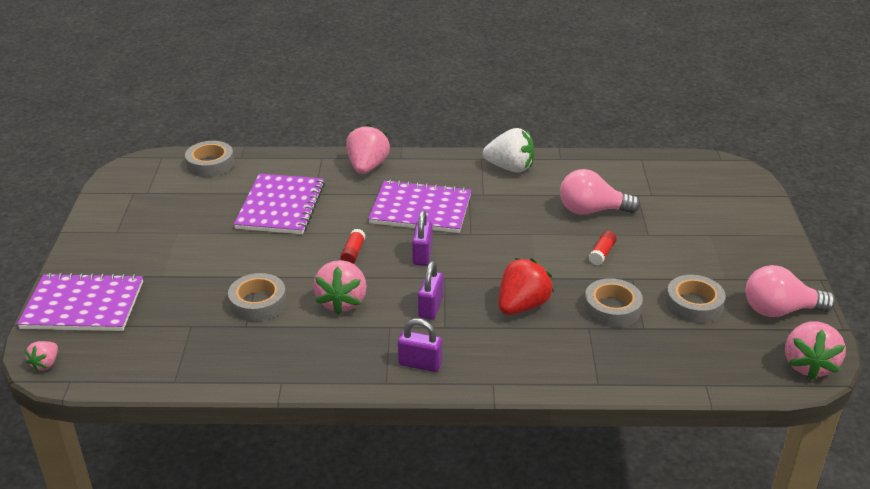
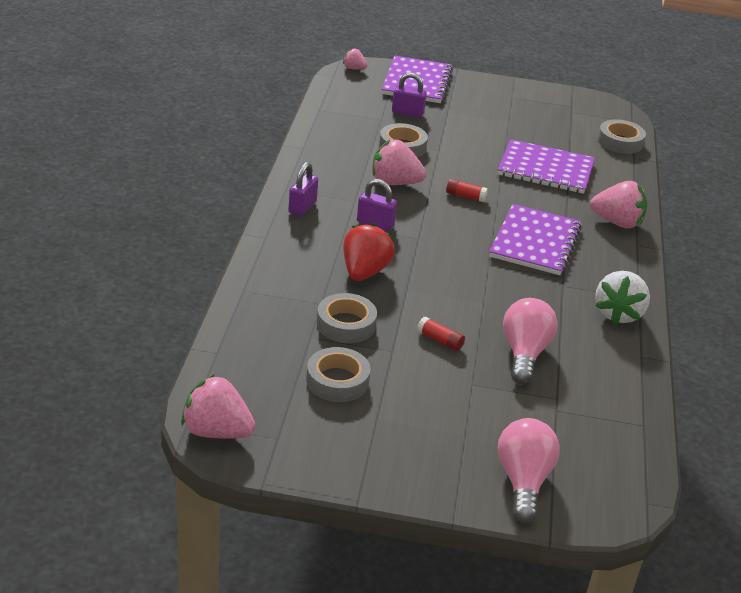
camera: 95 degrees right, 0 degrees up
purple padlock [412,210,432,265] -> purple padlock moved to [392,73,427,118]
red strawberry [499,258,554,315] -> red strawberry turned 120 degrees counterclockwise [343,223,395,281]
pink light bulb [746,265,836,317] -> pink light bulb moved to [497,418,560,523]

